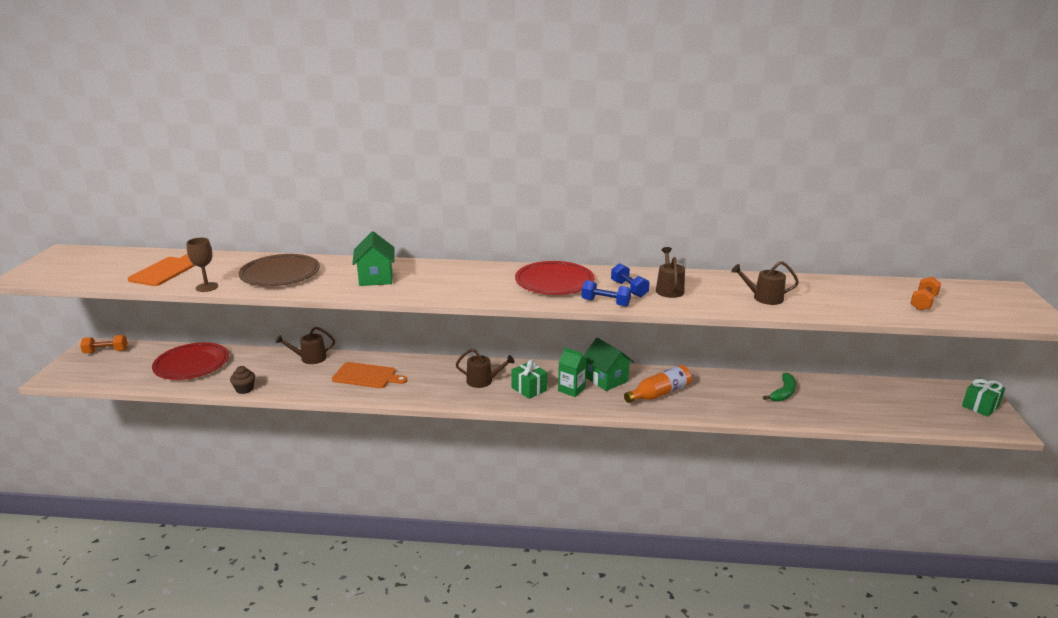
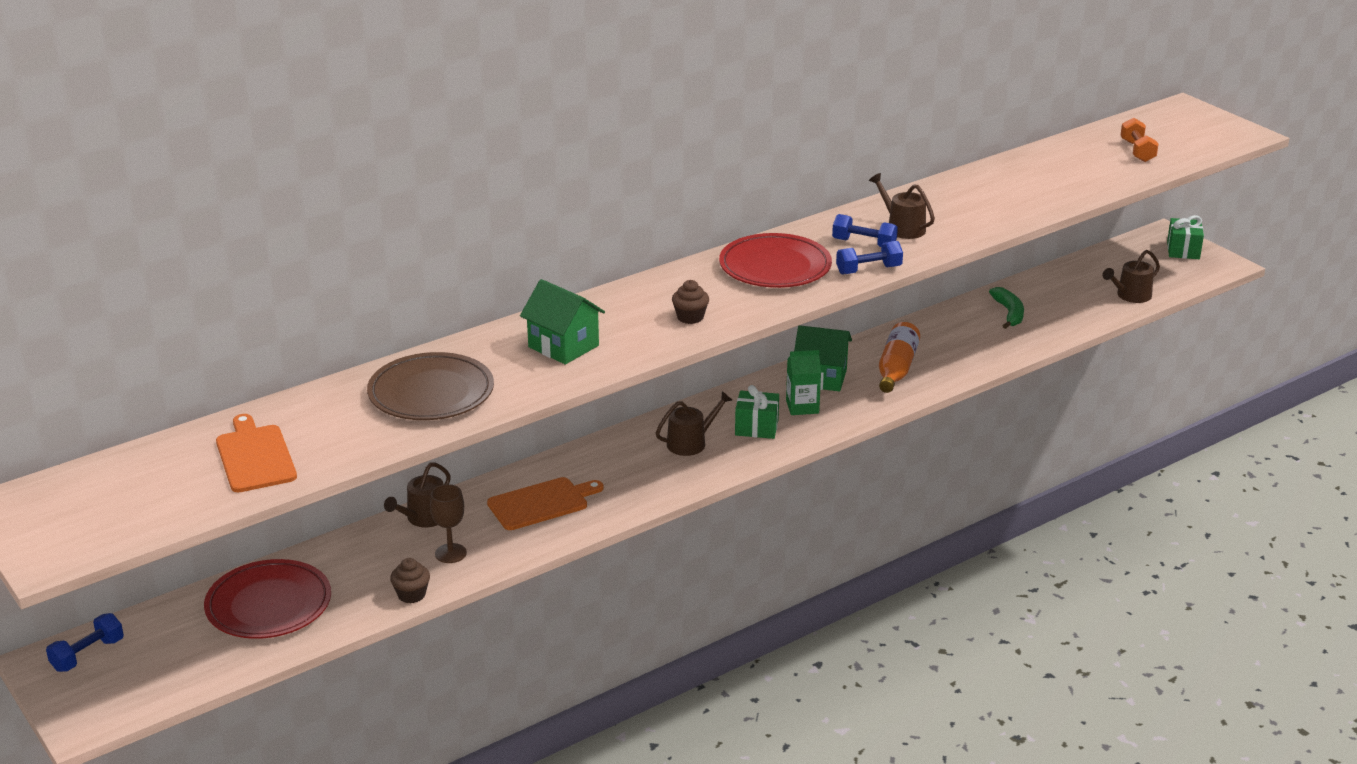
camera: 40 degrees left, 5 degrees up
orange dumbbell [80,335,127,353] -> blue dumbbell [46,613,124,672]
brown goblet [186,238,218,292] -> brown goblet moved to [430,484,467,563]
brown watering can [731,261,799,305] -> brown watering can moved to [1102,250,1160,303]
none -> brown cupcake [672,280,709,324]

